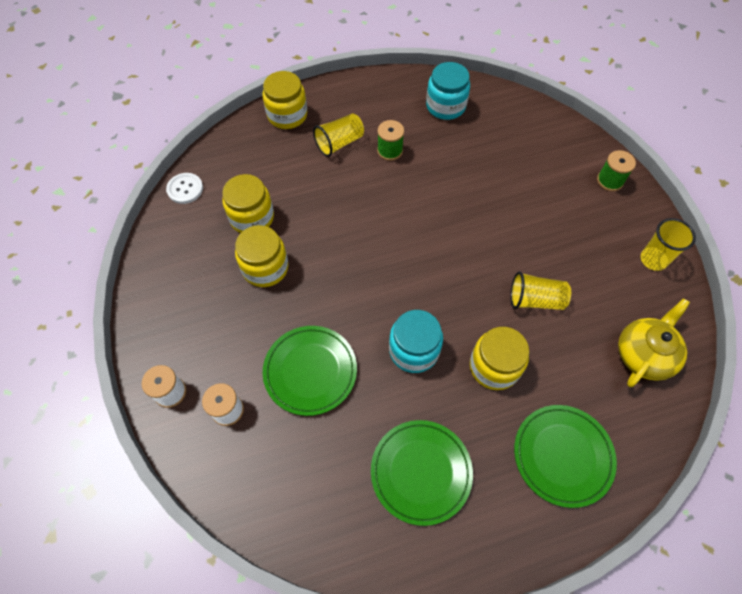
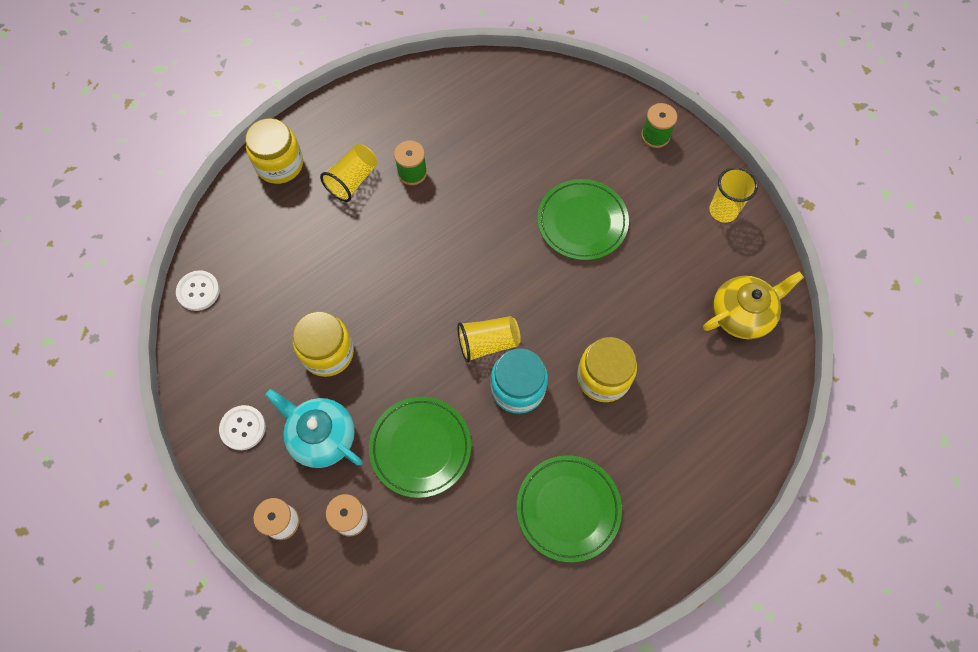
camera: 20 degrees left, 5 degrees up
yellow jar [222,174,274,233] -> none
turquoise jar [426,62,470,120] -> none
yellow cup [510,272,571,310] -> yellow cup moved to [457,316,521,363]
green plate [514,405,617,508] -> green plate moved to [537,179,629,260]
yellow teapot [618,298,690,387] -> yellow teapot turned 45 degrees clockwise [703,271,804,339]
none -> white button [219,405,266,450]
none -> turquoise teapot [265,389,362,468]

